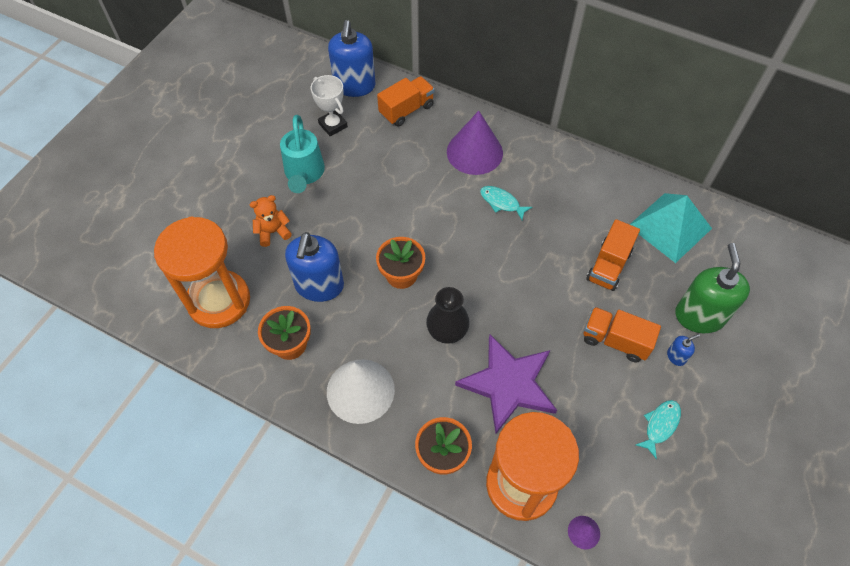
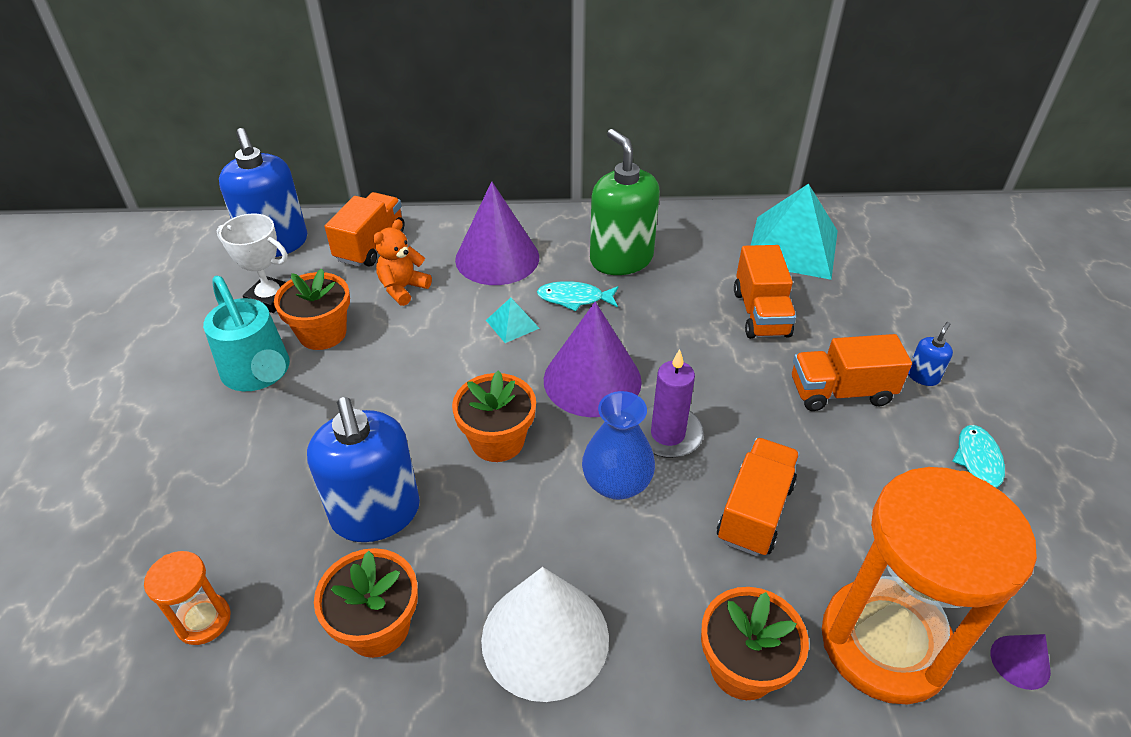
camera: 30 degrees left, 15 degrees down
orange hourglass [154,216,250,328] -> orange hourglass [144,551,231,645], size x0.43
orange teddy bear [249,195,292,247] -> orange teddy bear moved to [373,219,432,306]
black vase [426,287,470,344] -> blue vase [582,391,655,500]
purple star [455,335,557,434] -> orange truck [717,438,800,556]
green soap dispenser [675,243,750,333] -> green soap dispenser moved to [590,129,660,275]
none -> orange flower pot [274,268,350,350]
none -> turquoise pyramid [486,298,540,343]
none -> purple cone [544,302,642,417]
none -> purple candle [639,349,704,458]

